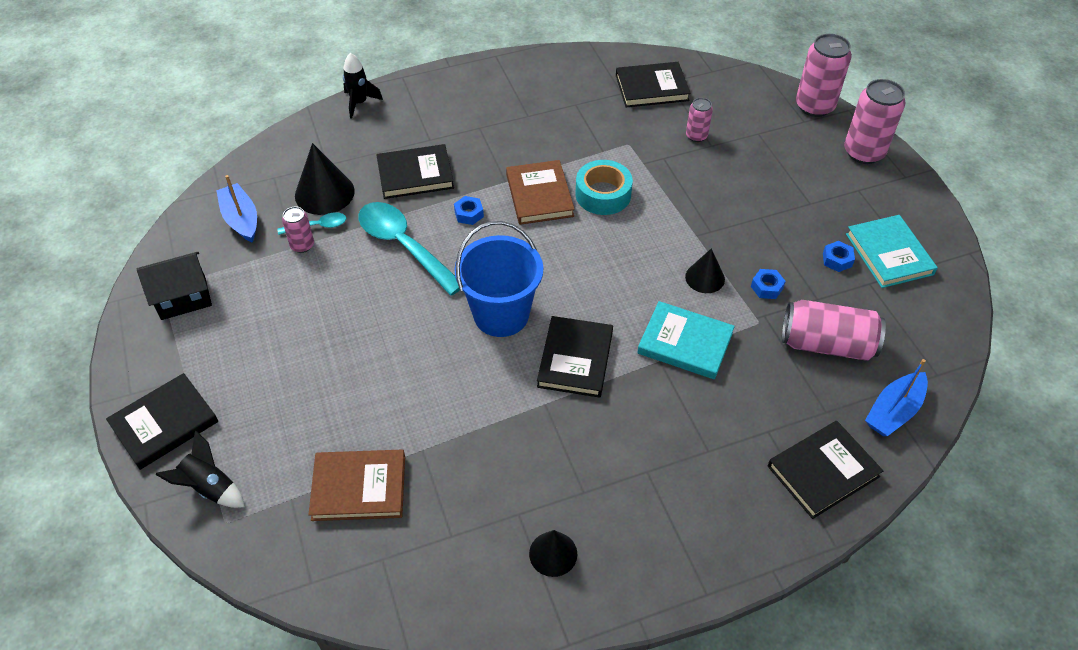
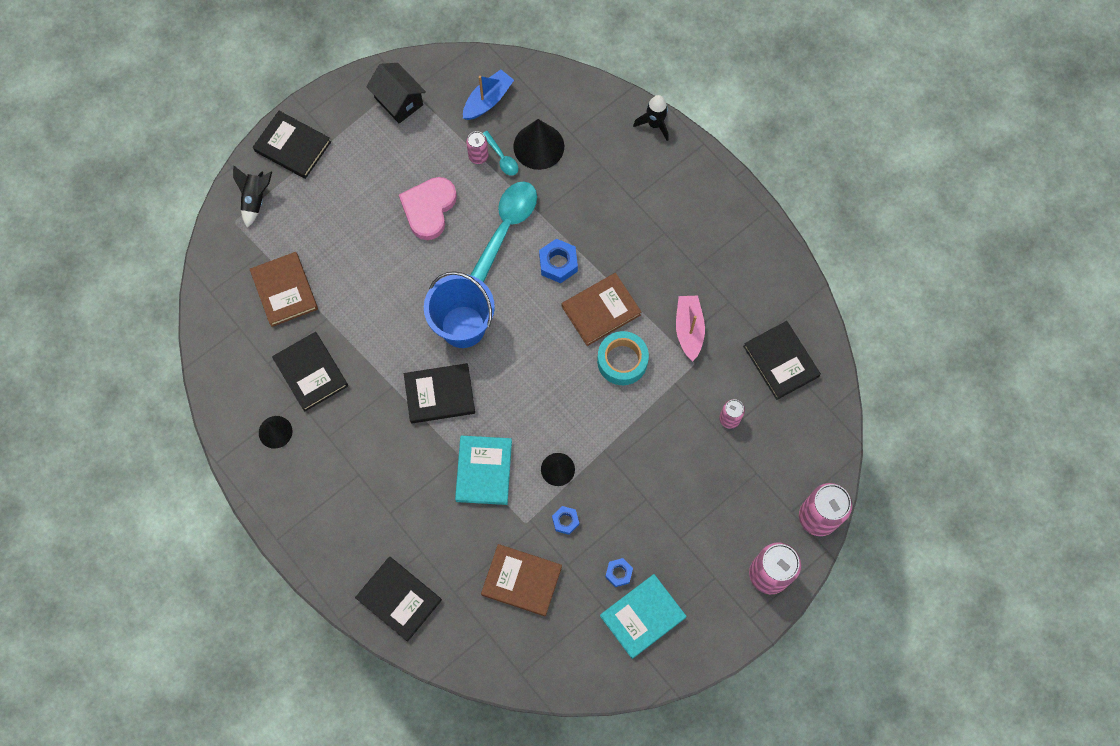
camera: 70 degrees right, 20 degrees up
black book [376,144,454,199] -> black book moved to [272,332,348,412]
blue nut [454,196,484,225] -> blue nut [539,239,578,283], size x1.58
pink can [782,300,886,361] -> brown book [481,544,562,616]
blue boat [865,359,928,436] -> none
none -> pink heart [399,177,457,240]
none -> pink boat [676,296,705,361]

